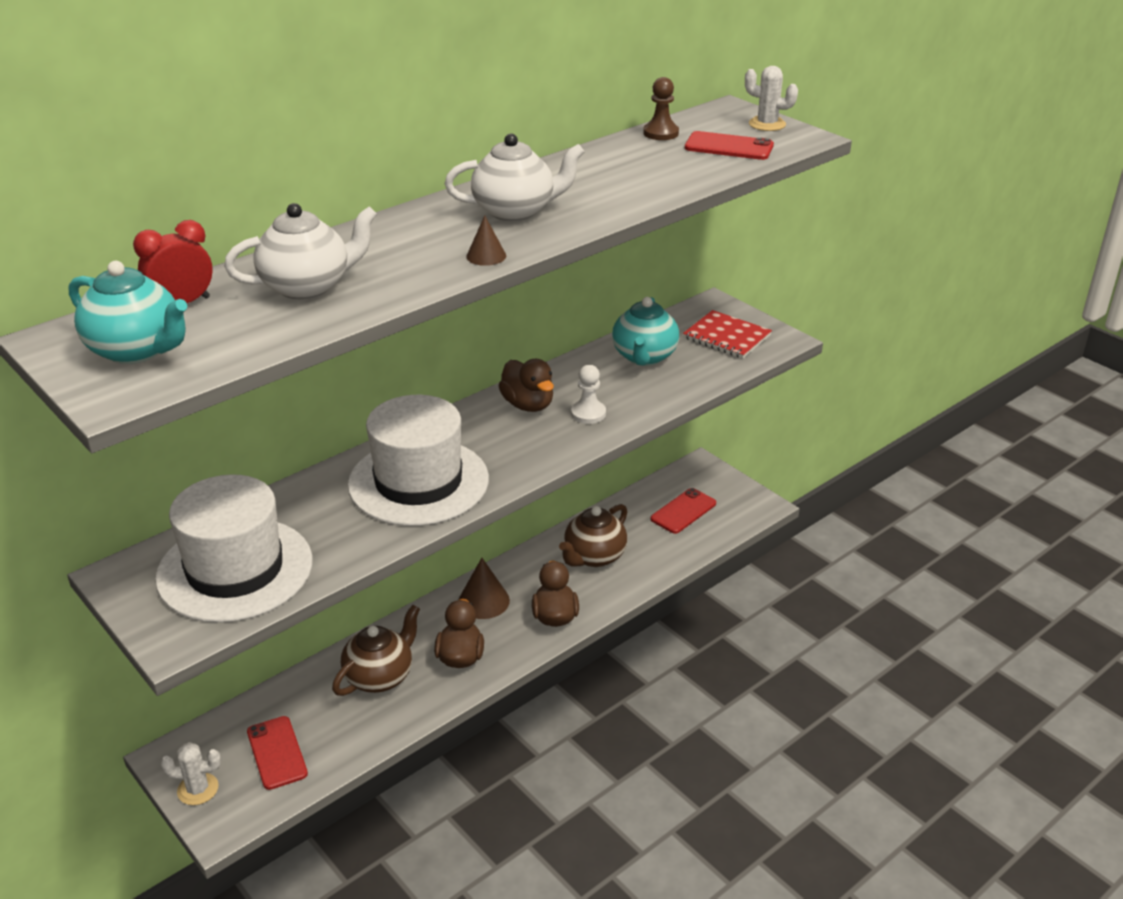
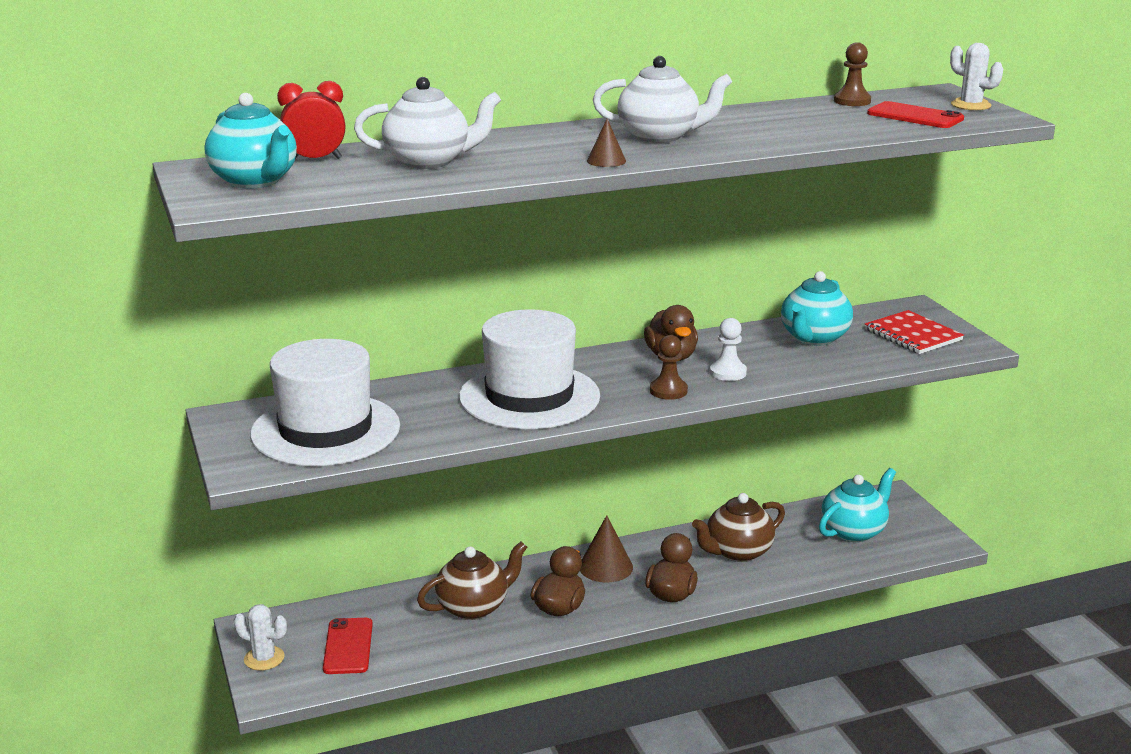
camera: 20 degrees right, 10 degrees down
red phone [650,488,716,534] -> turquoise teapot [819,468,896,542]
none -> brown pawn [650,335,688,400]

